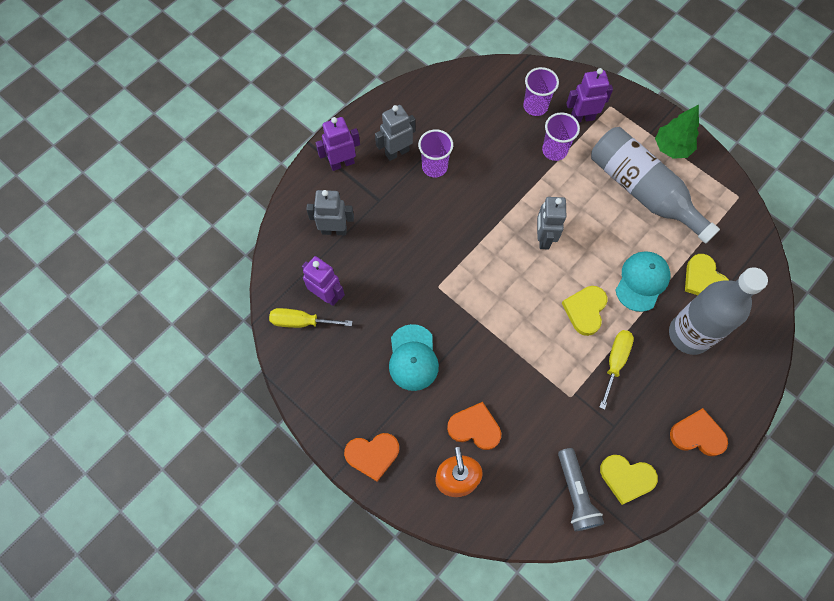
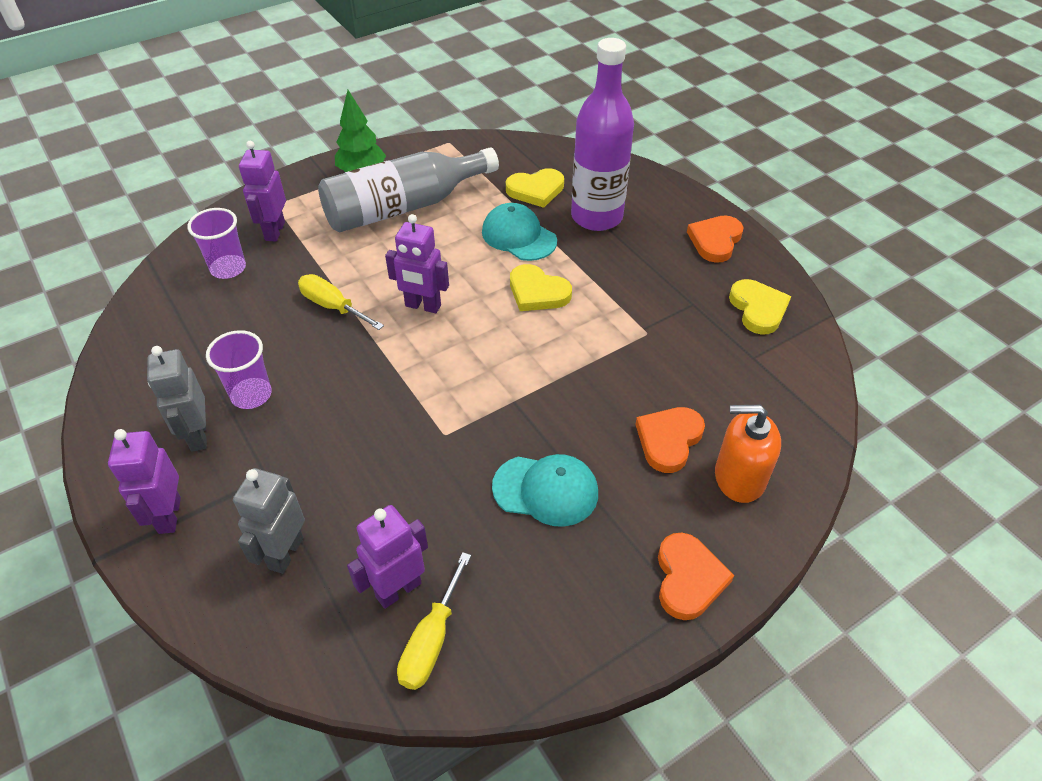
camera: 75 degrees left, 20 degrees down
grey robot [537,197,566,249] -> purple robot [385,214,449,313]
purple cup [542,112,580,161] -> none
grey flashlight [558,448,604,531] -> none
yellow screwdriver [599,330,634,410] -> yellow screwdriver moved to [298,274,384,330]
yellow heart [600,455,658,505] -> yellow heart turned 45 degrees counterclockwise [729,279,791,335]
grey bottle [669,267,768,355] -> purple bottle [571,38,634,231]

